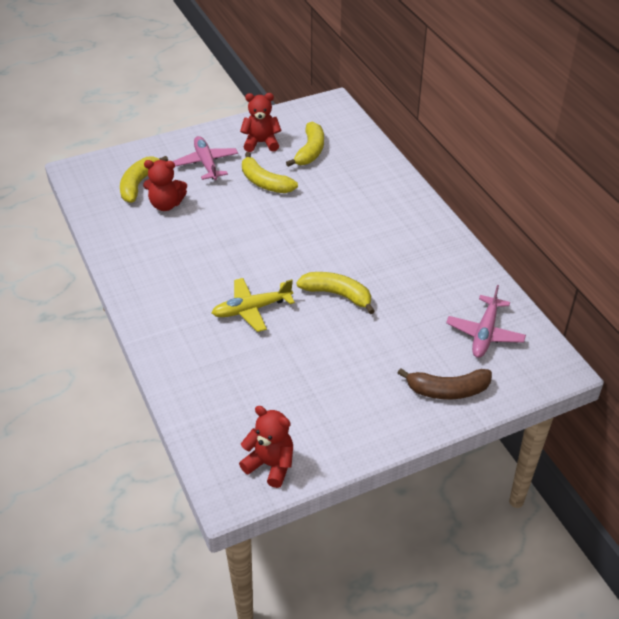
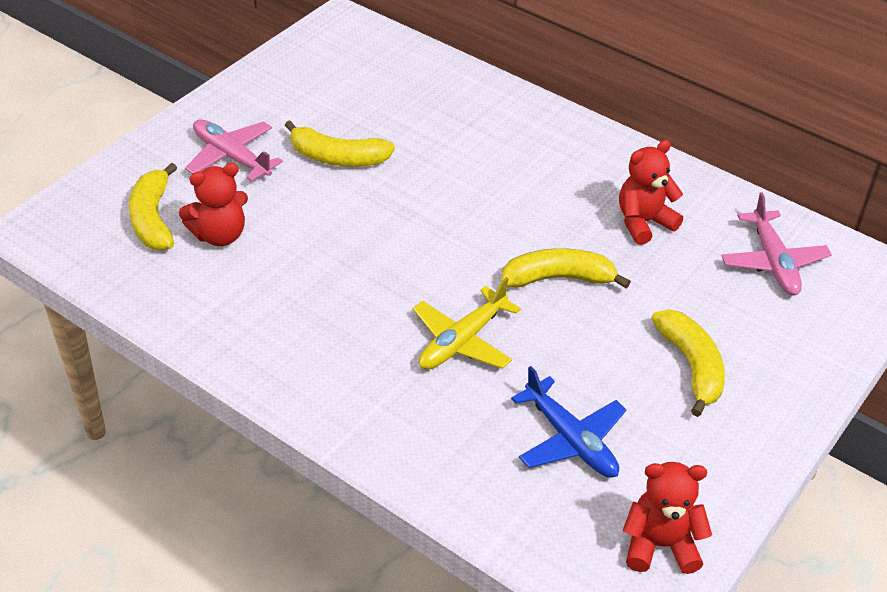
camera: 30 degrees left, 0 degrees up
red teddy bear [240,93,281,152] -> red teddy bear moved to [619,140,683,245]
yellow banana [286,121,324,167] -> yellow banana moved to [652,309,725,417]
brown banana [398,368,492,399] -> none
none -> blue plane [511,366,626,478]

